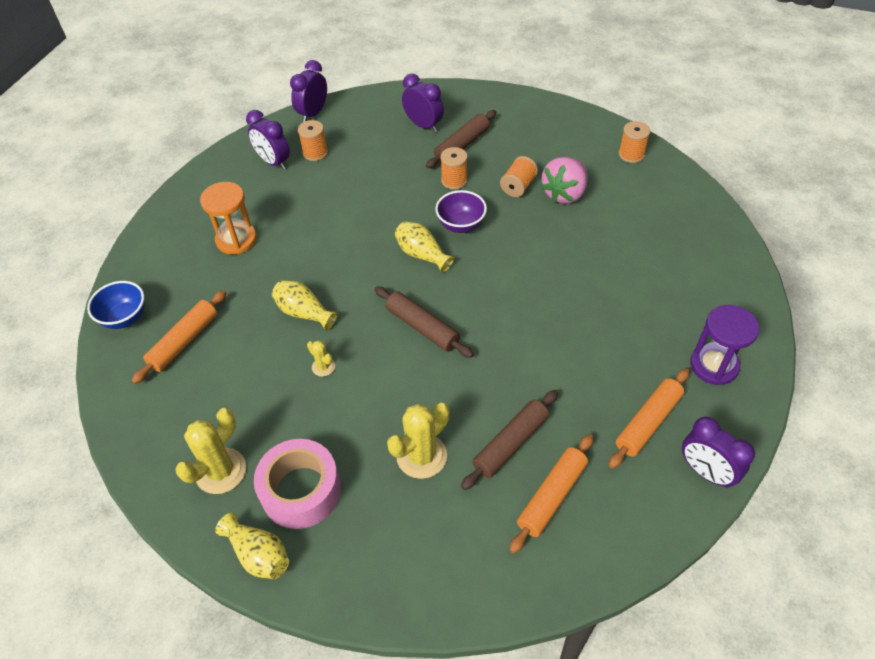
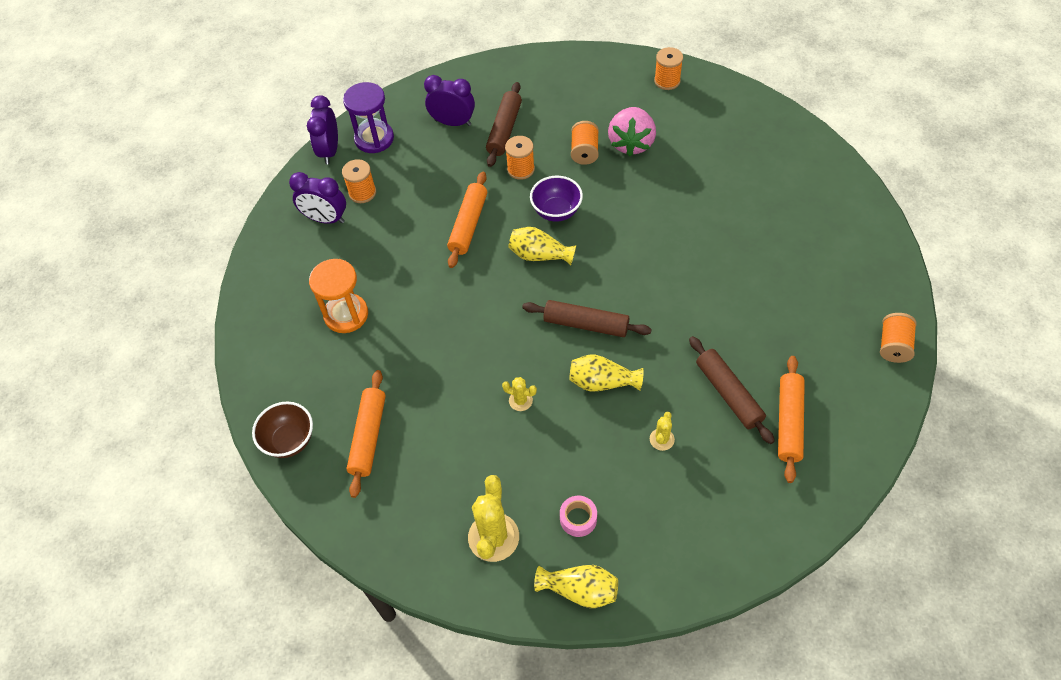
camera: 25 degrees left, 5 degrees up
blue bowl [87,281,144,329] -> brown bowl [252,401,313,458]
pink tape [254,439,341,529] -> pink tape [560,496,597,537], size x0.47
yellow vase [272,280,338,331] -> yellow vase moved to [569,355,644,392]
yellow cactus [387,403,450,479] -> yellow cactus [650,412,675,451], size x0.51
brown rolling pin [461,390,558,490] -> brown rolling pin turned 45 degrees counterclockwise [689,336,775,444]
orange rolling pin [609,368,689,469] -> orange rolling pin moved to [447,172,487,268]
purple clock [682,417,755,488] -> orange spool [880,313,917,363]
purple hourglass [690,305,759,385] -> purple hourglass moved to [343,82,394,153]

